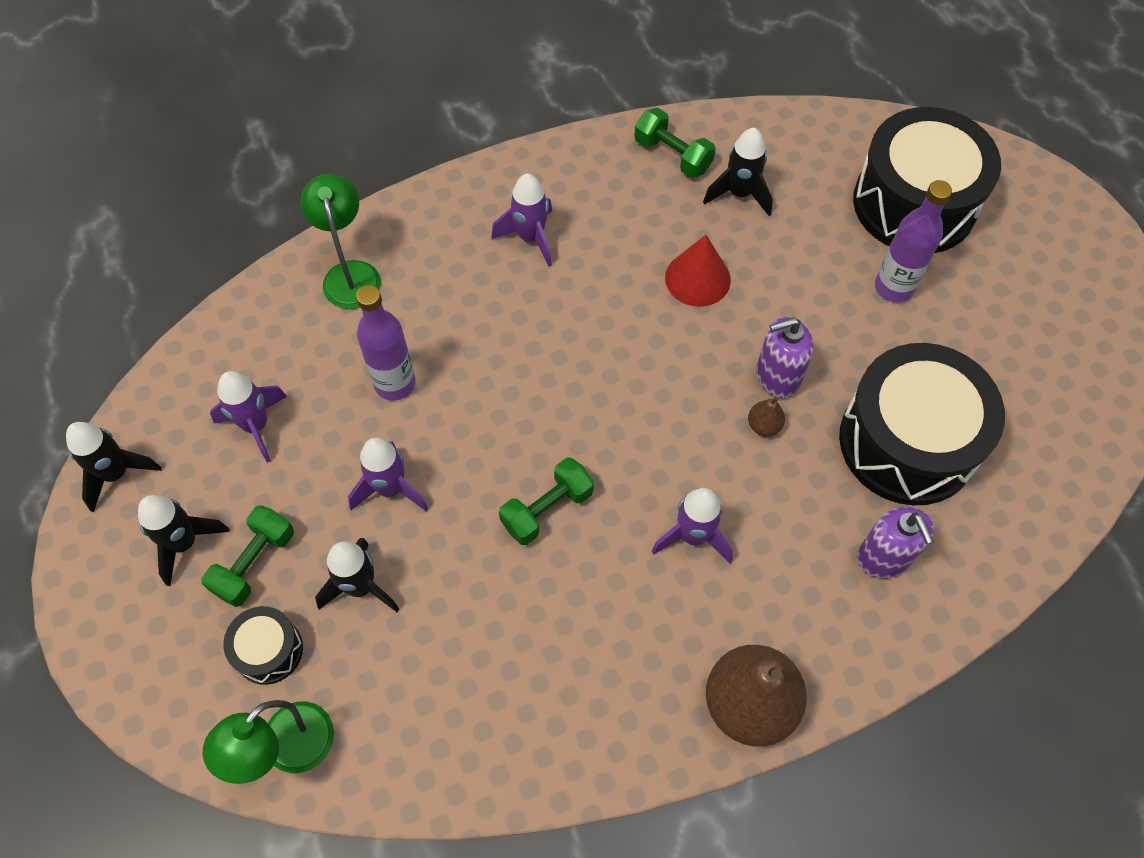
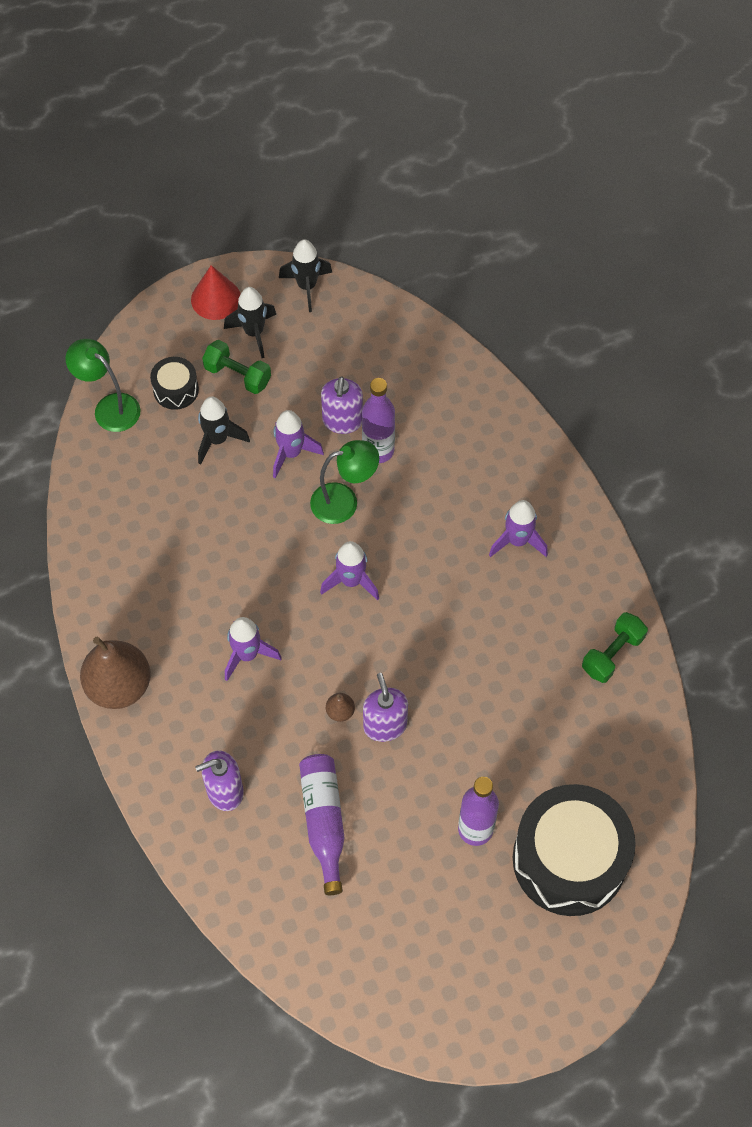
camera: 90 degrees right, 0 degrees up
purple rocket [210,371,287,463] -> purple rocket moved to [320,541,379,601]
green lamp [300,174,381,309] -> green lamp moved to [310,440,379,524]
green dumbbell [499,458,594,545] -> none
red cone [665,235,731,307] -> red cone moved to [191,265,241,320]
black rocket [703,128,773,216] -> none
black drum [839,343,1005,505] -> purple bottle [299,754,344,895]
none -> purple soap dispenser [321,376,363,434]

